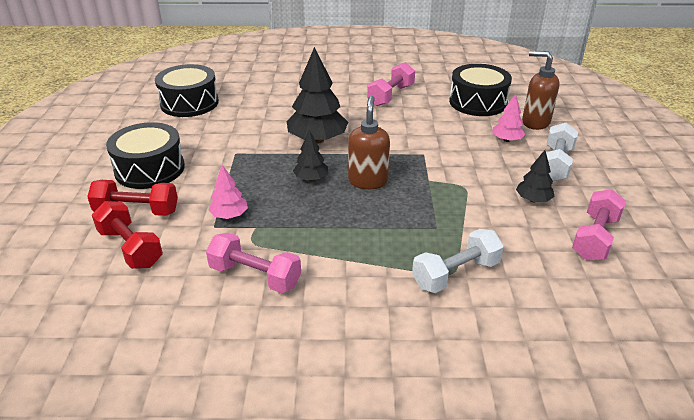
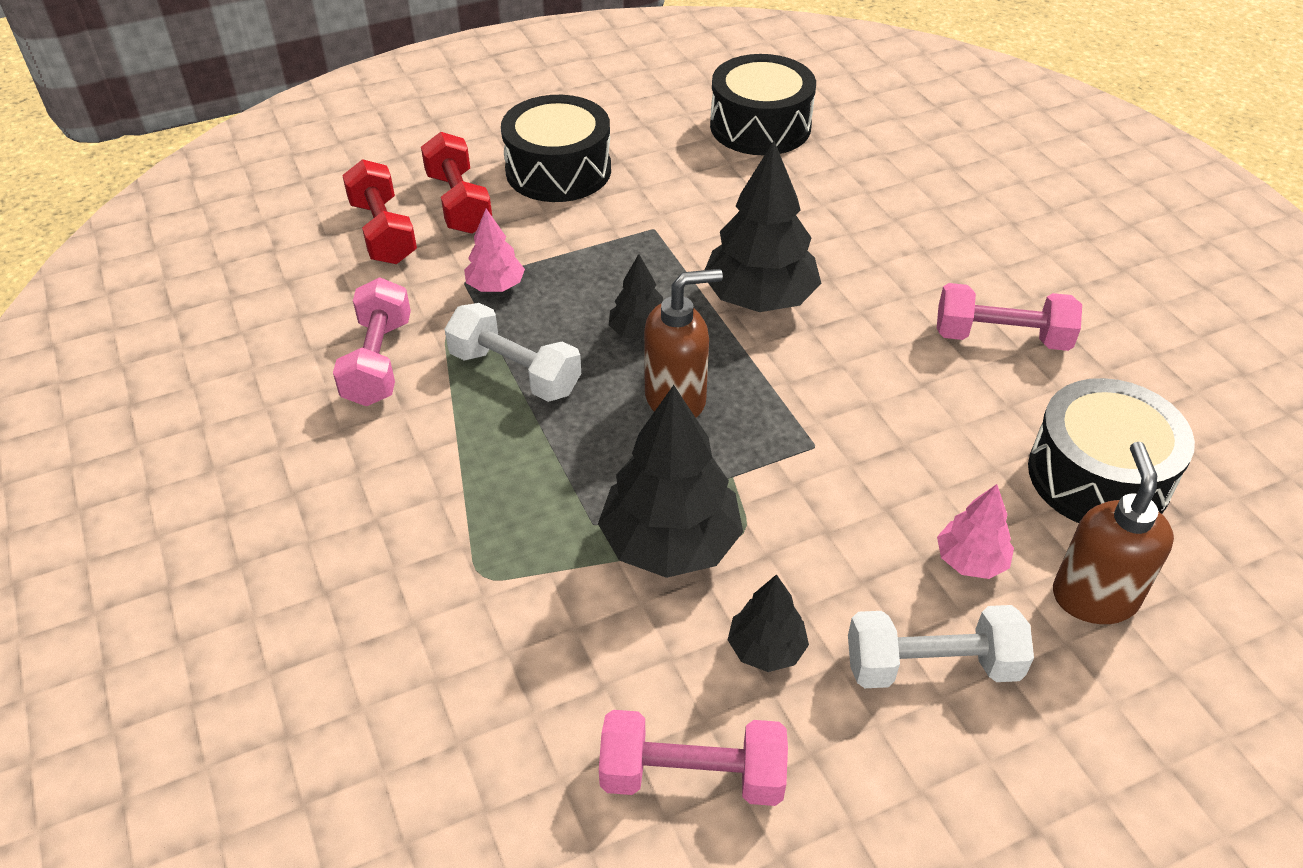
camera: 65 degrees right, 10 degrees up
red dumbbell [92,201,163,269] -> red dumbbell turned 45 degrees counterclockwise [342,159,417,264]
white dumbbell [412,229,504,293] -> white dumbbell moved to [445,303,581,402]
none -> black tree [598,385,743,578]

